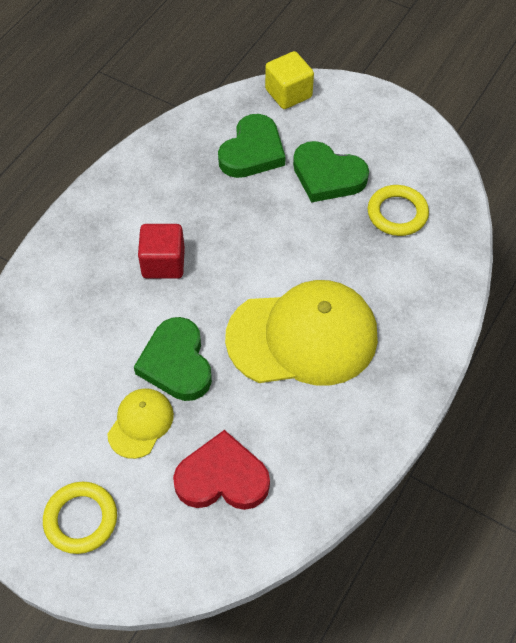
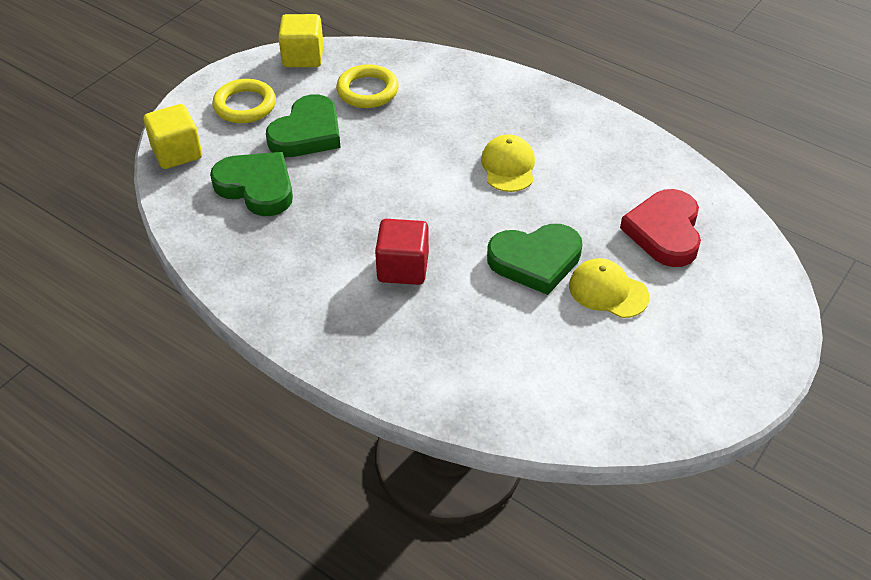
camera: 85 degrees left, 10 degrees down
yellow ring [43,482,117,554] -> yellow ring moved to [212,79,276,123]
yellow cap [225,280,378,386] -> yellow cap [481,134,535,192], size x0.48
none -> yellow cube [278,14,323,67]

